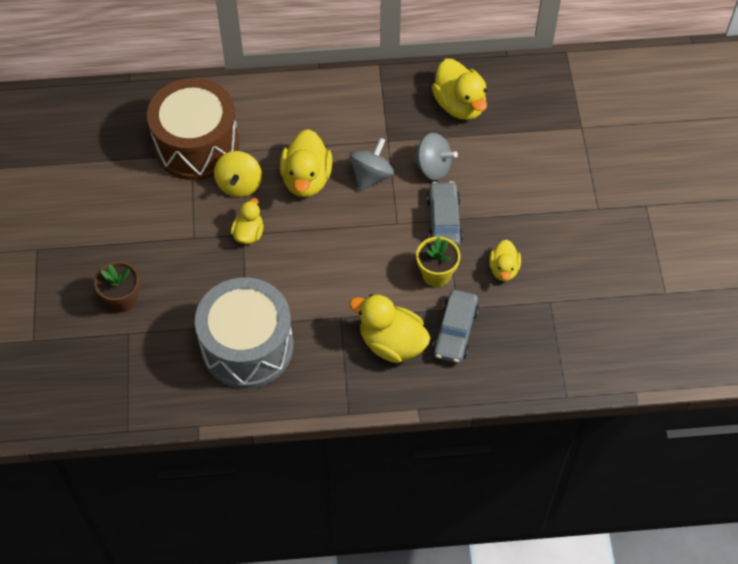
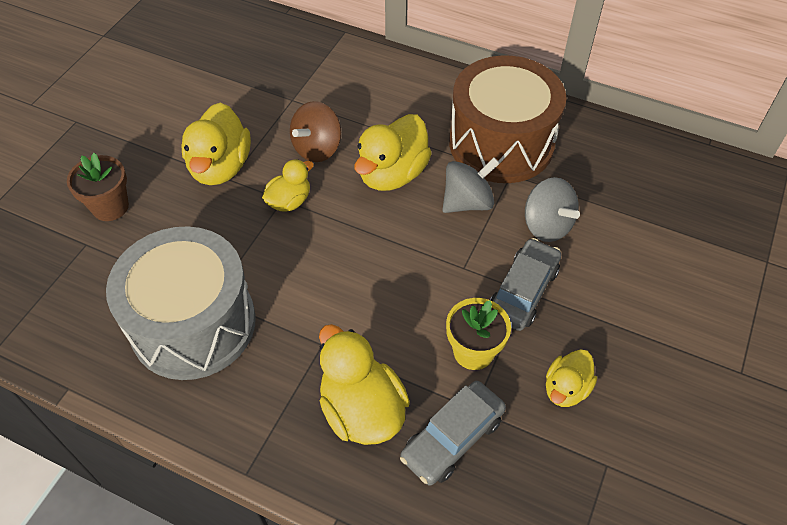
camera: 30 degrees right, 5 degrees down
brown drum [147,78,239,180] -> brown drum moved to [449,55,567,183]
yellow spinning top [214,151,262,197] -> brown spinning top [290,101,341,162]
yellow duck [432,59,487,120] -> yellow duck moved to [181,103,251,185]

